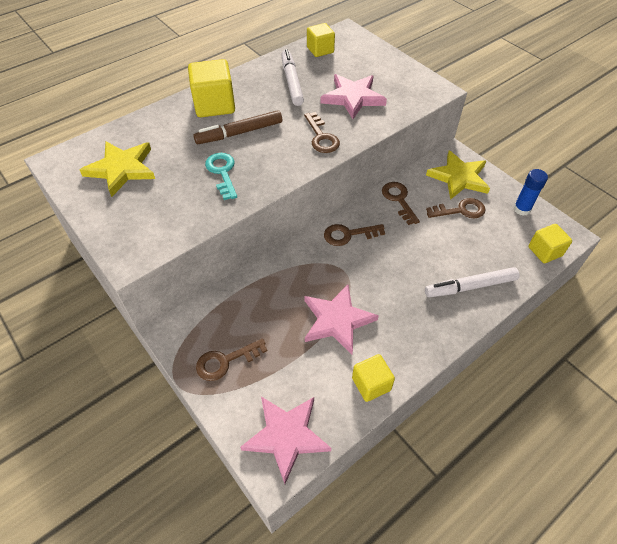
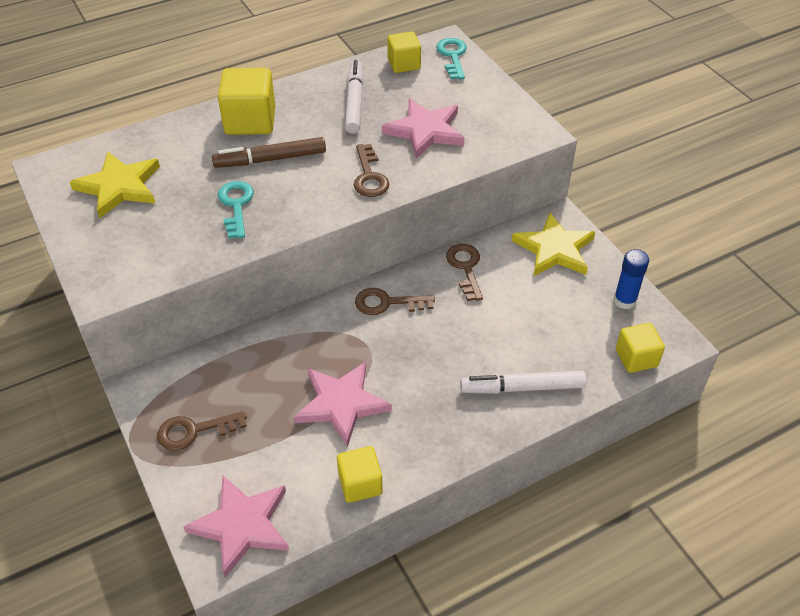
camera: 10 degrees right, 5 degrees down
brown key [426,198,486,218] -> none
none -> turquoise key [436,38,467,80]

